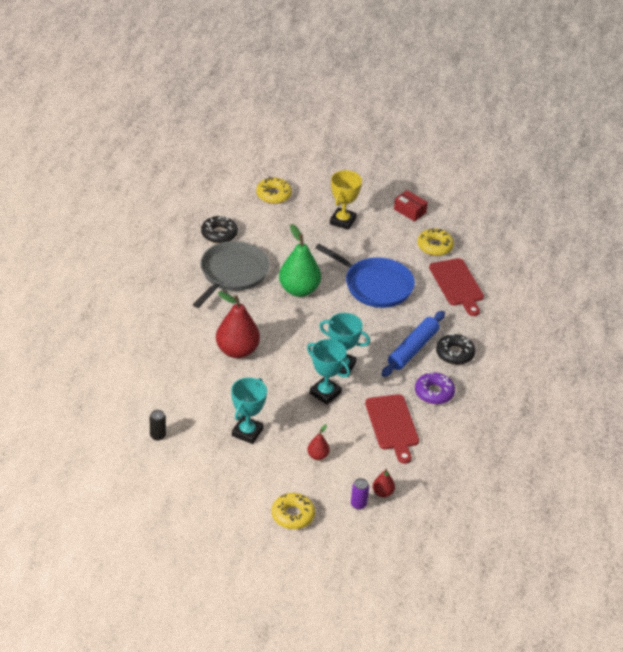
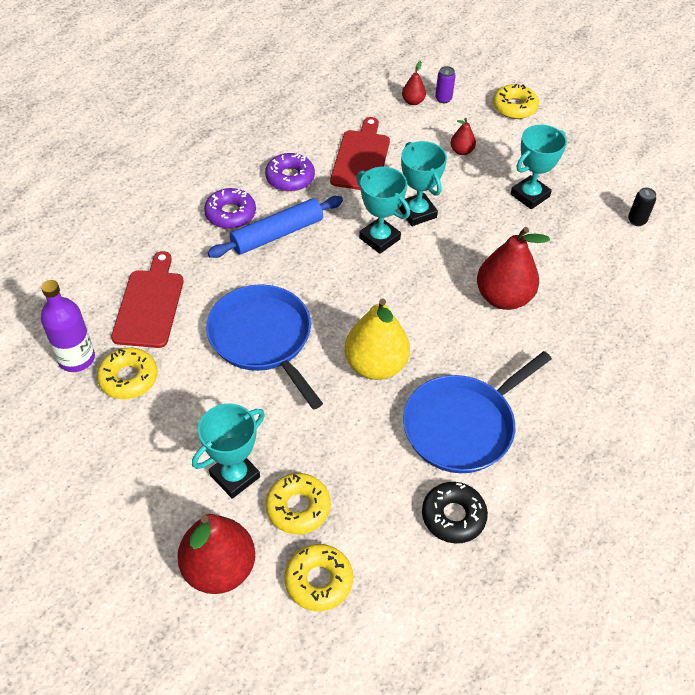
camera: 155 degrees left, 10 degrees up
grey pan [193,241,269,308] -> blue pan [403,351,552,473]
green pear [279,224,321,297] -> yellow pear [345,298,410,380]
yellow trophy [330,170,362,230] -> turquoise trophy [192,403,265,499]
red box [394,190,428,221] -> none
black donut [436,334,475,365] -> purple donut [204,188,256,229]
none -> purple bottle [41,280,95,372]
none -> red pear [177,514,255,594]
none -> yellow donut [266,473,331,534]

